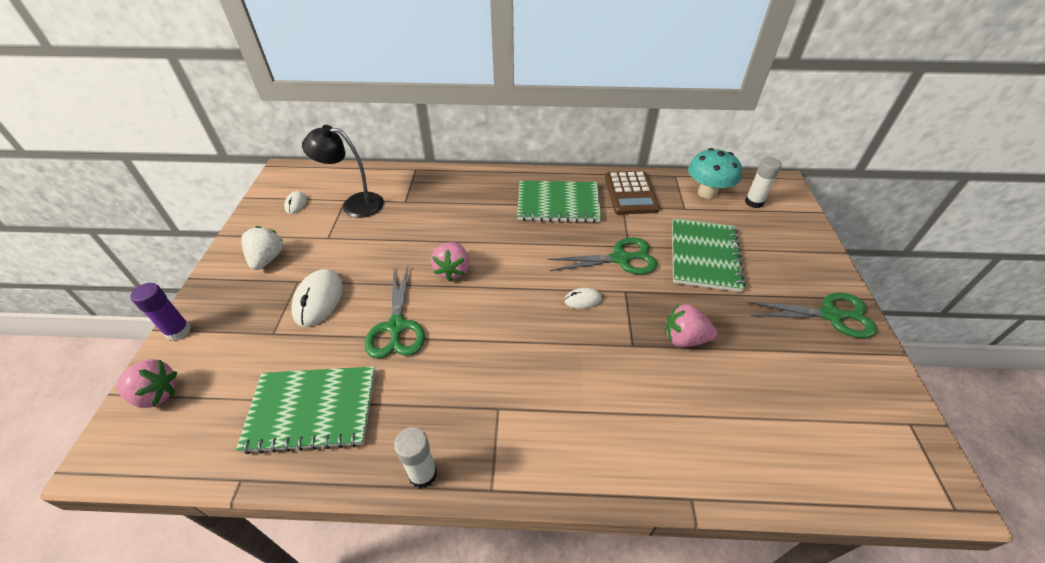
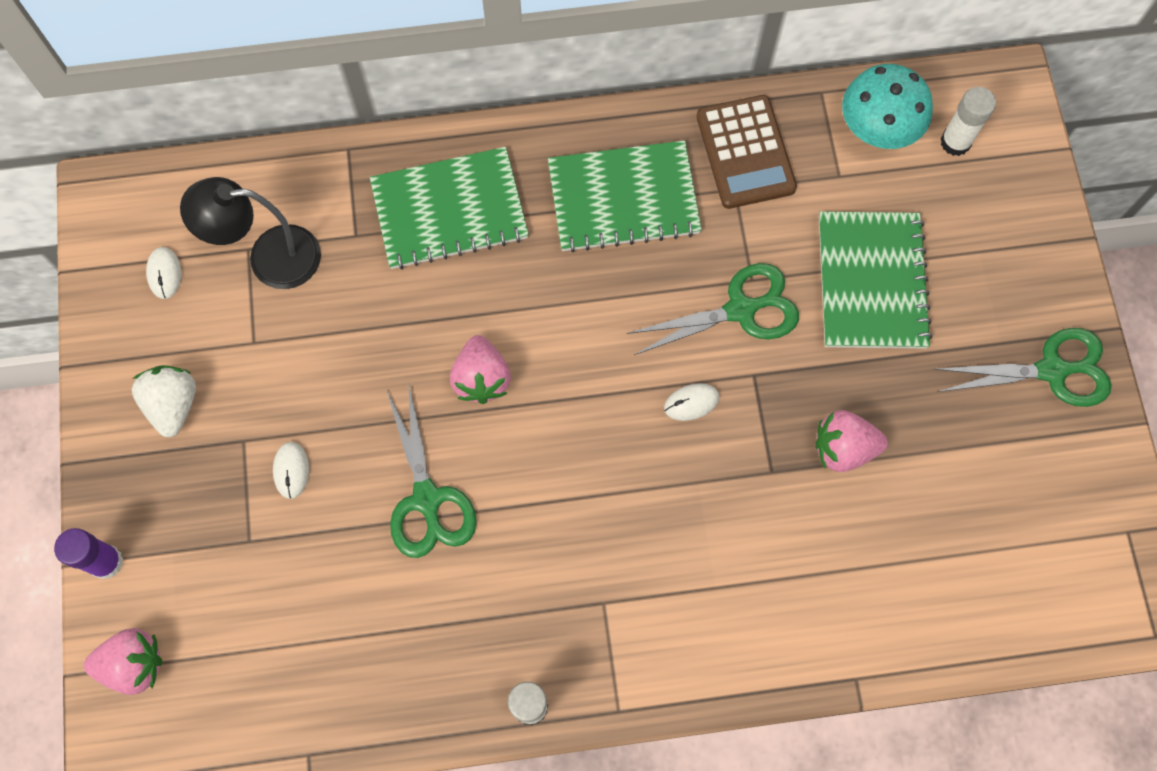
camera: 10 degrees left, 25 degrees up
green notebook [236,366,375,454] -> green notebook moved to [370,147,529,270]
white mouse [291,269,343,327] -> white mouse [273,442,309,499], size x0.53

